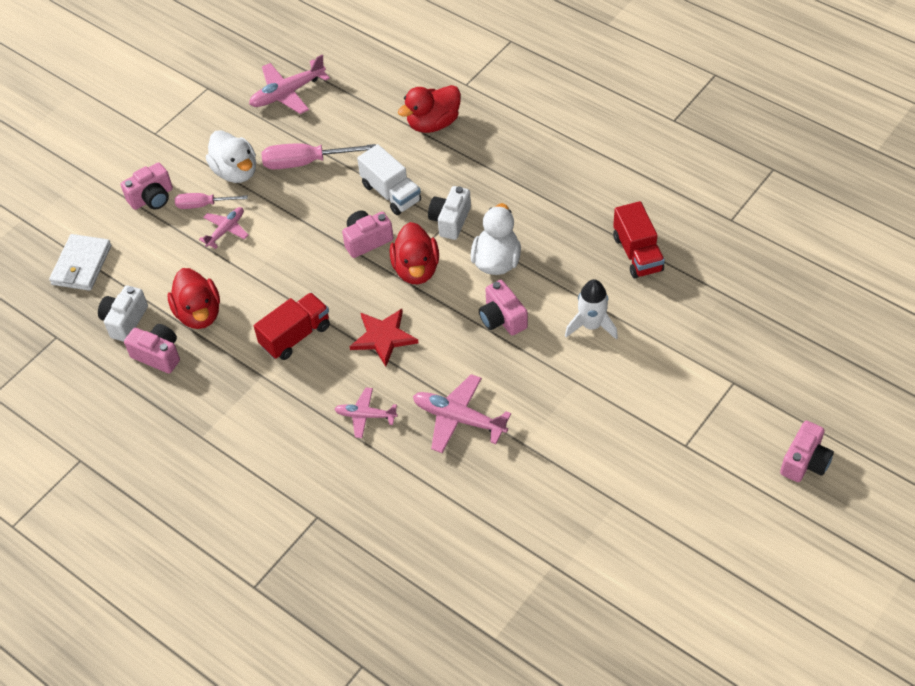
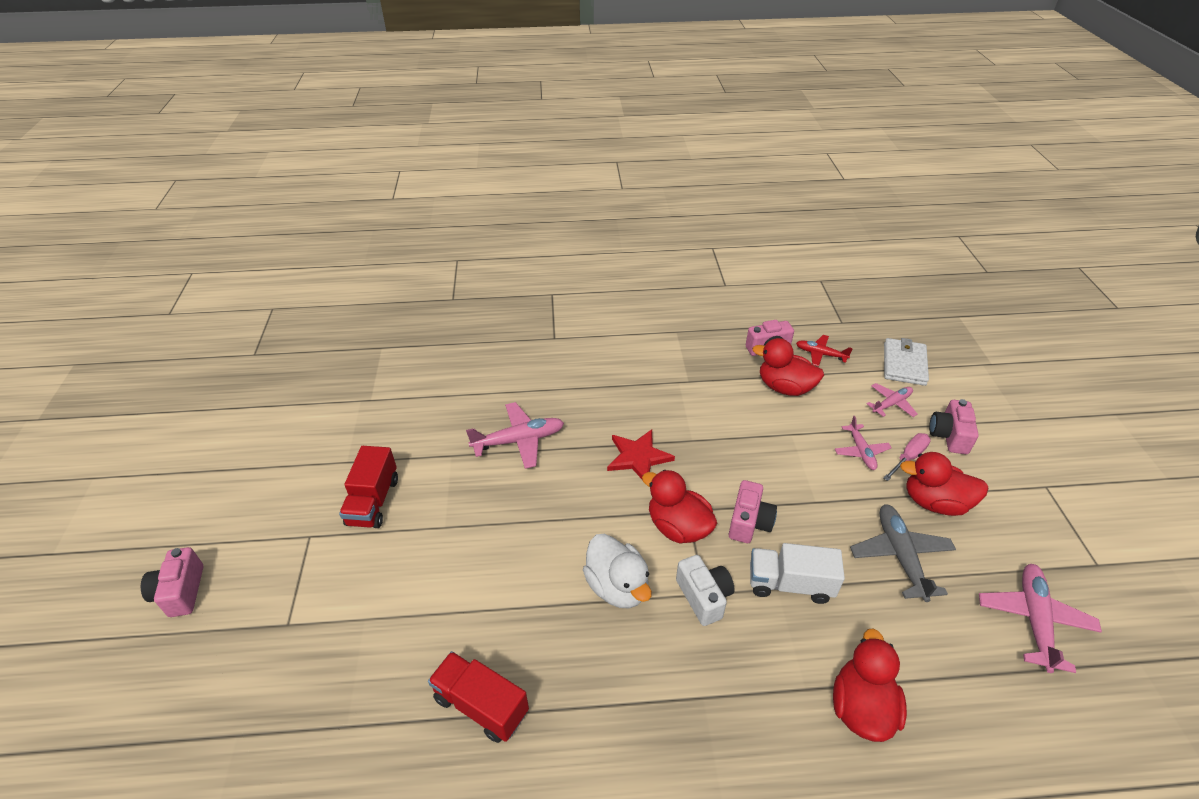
camera: 135 degrees right, 10 degrees down
white wallet [49,234,111,291] -> white wallet turned 45 degrees clockwise [884,338,929,386]
white camera [98,285,148,342] -> red plane [796,335,853,367]
white duck [206,130,256,183] -> red duck [900,452,988,516]
red truck [254,293,330,360] -> red truck moved to [339,446,398,528]
pink screwdriver [262,143,376,169] -> grey plane [850,505,956,602]
pink plane [335,387,398,438] -> pink plane moved to [867,383,918,417]
pink camera [479,280,528,336] -> none
white rocket [565,279,618,340] -> none

